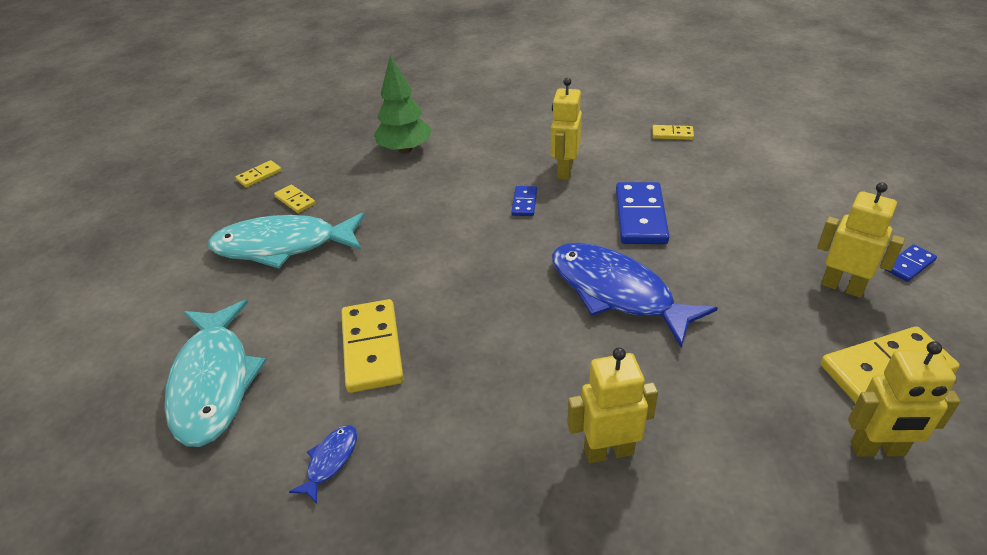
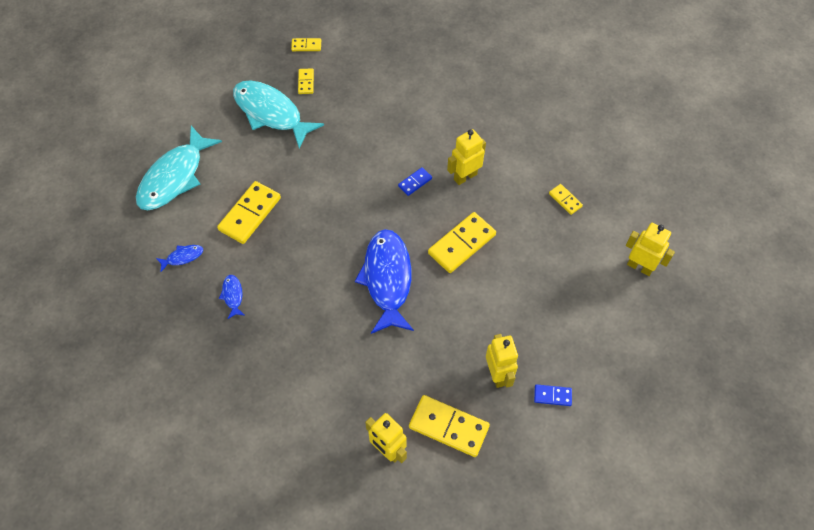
camera: 40 degrees right, 20 degrees up
green tree [374,55,432,154] -> none
yellow robot [567,347,658,463] -> yellow robot moved to [626,223,675,276]
blue domino [616,182,669,244] -> yellow domino [428,212,496,273]
none -> blue fish [219,275,245,319]

